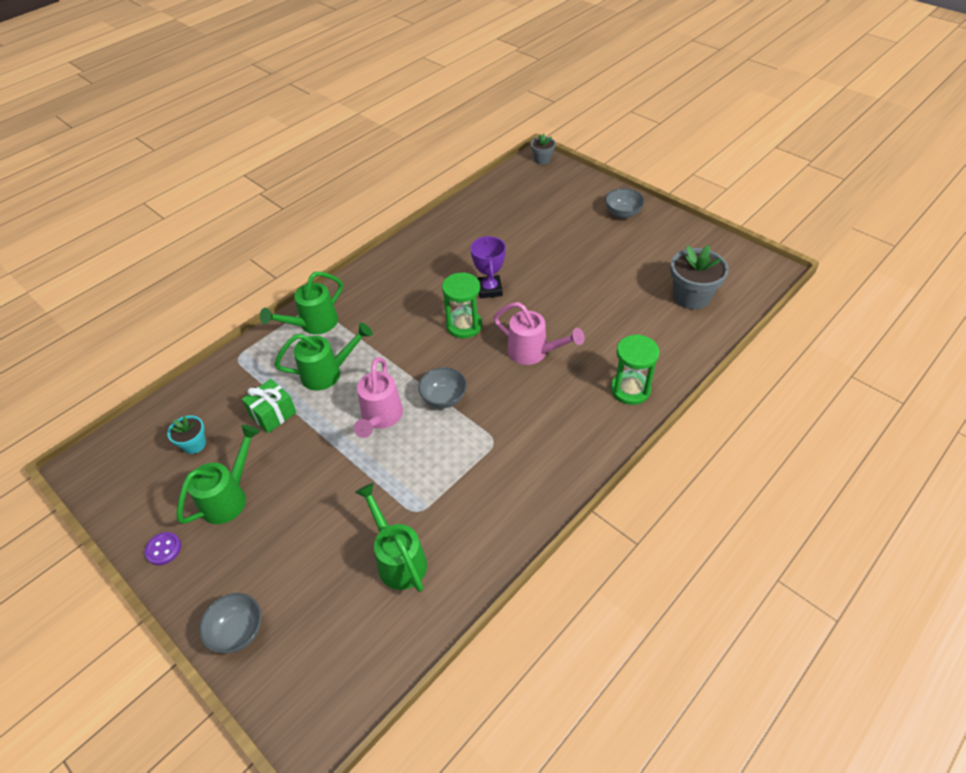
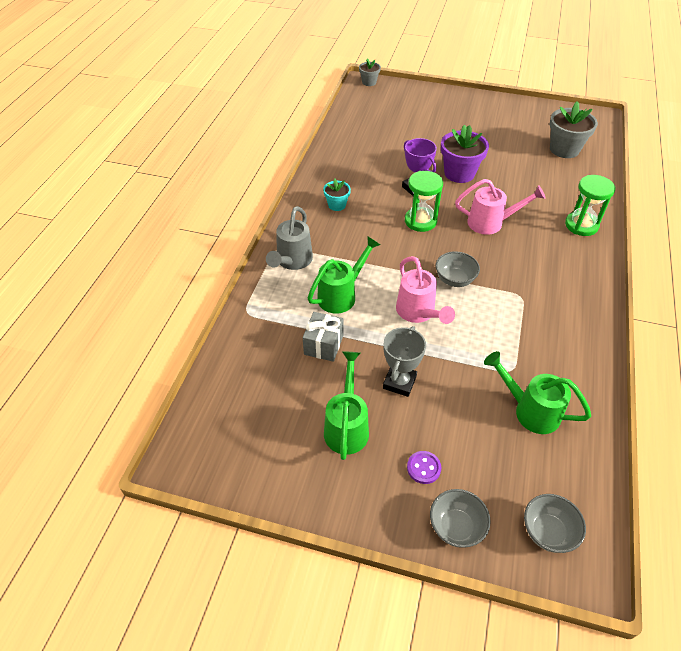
camera: 30 degrees left, 0 degrees up
purple button [145,532,181,565] -> purple button moved to [407,451,441,484]
turquoise flower pot [167,415,206,454] -> turquoise flower pot moved to [323,179,351,211]
green gift [242,379,297,433] -> grey gift [303,312,343,362]
green watering can [260,272,343,334] -> grey watering can [266,206,313,270]
grey bowl [605,188,644,218] -> grey bowl moved to [524,494,586,553]
none -> grey trophy [383,326,426,397]
none -> purple flower pot [441,125,489,183]

